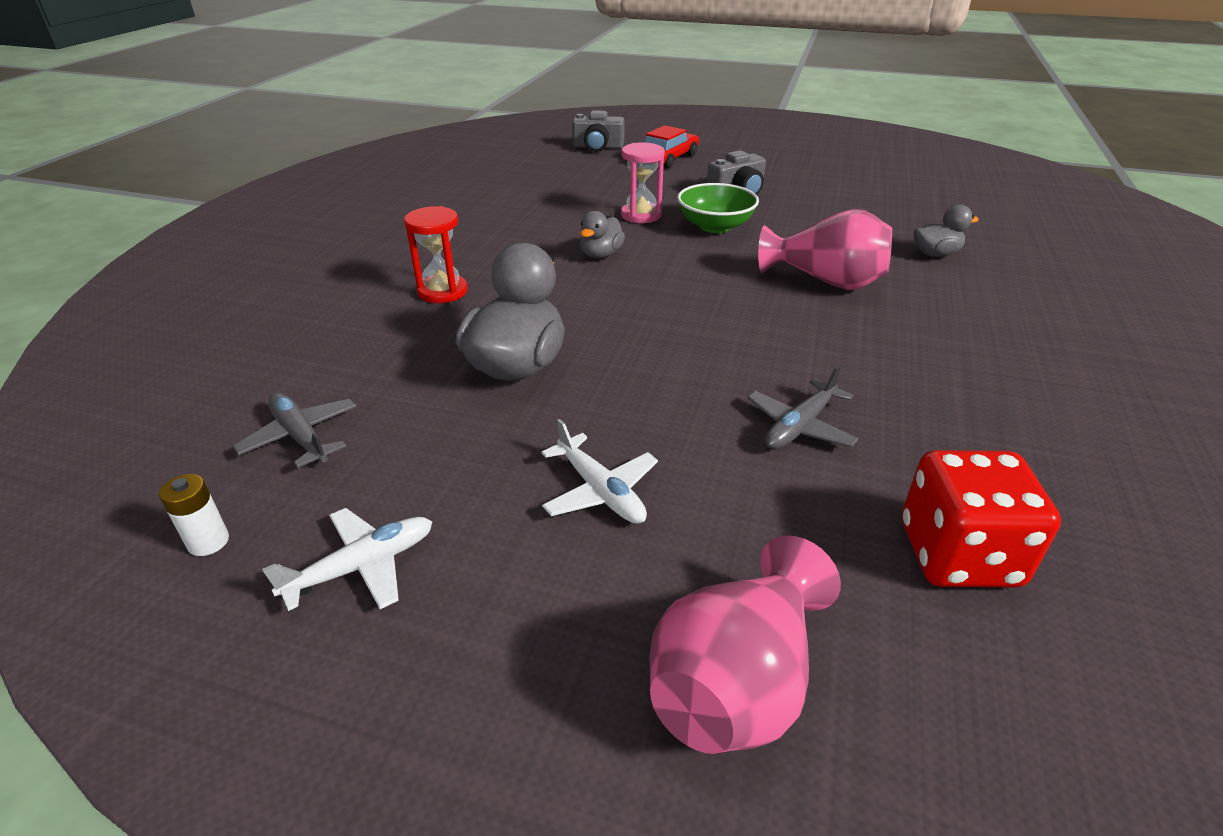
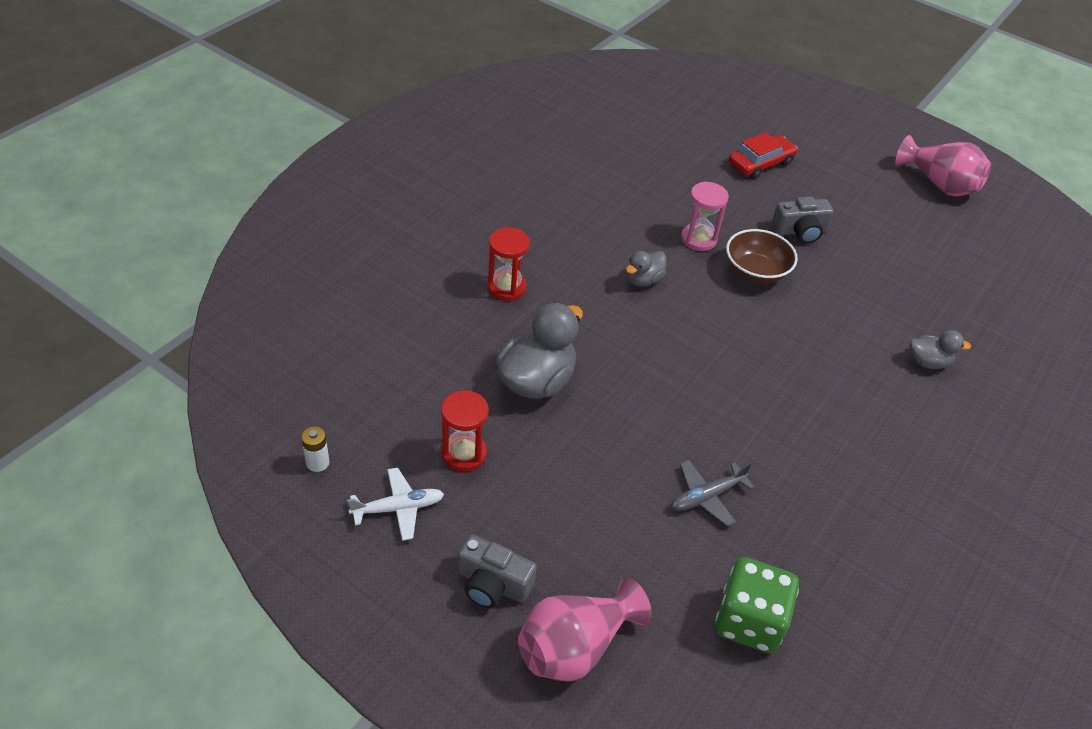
camera: 15 degrees right, 10 degrees up
grey plane [233,392,357,468] -> none
white plane [542,419,658,524] -> none
grey camera [572,110,625,152] -> grey camera moved to [458,534,537,608]
green bowl [677,183,759,233] -> brown bowl [726,229,798,284]
pink vase [758,209,892,290] -> pink vase moved to [895,135,991,197]
red dice [902,450,1061,587] -> green dice [715,557,799,653]
none -> red hourglass [441,390,489,472]

